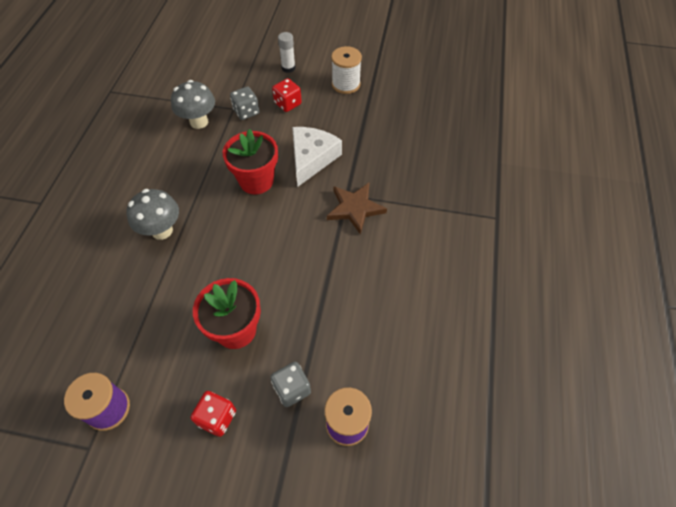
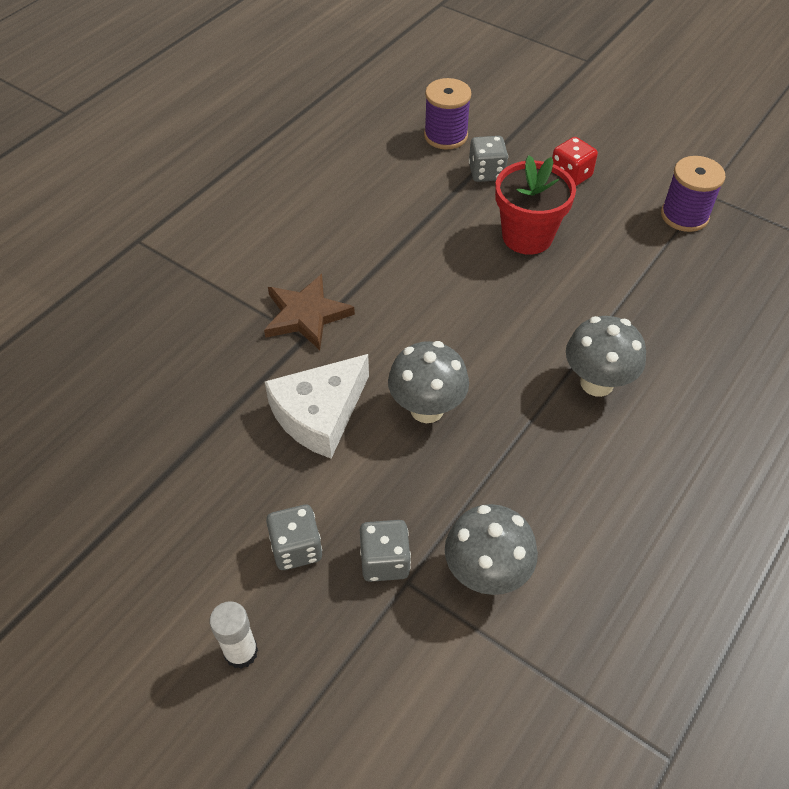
camera: 155 degrees left, 5 degrees down
red flower pot [223,129,278,195] -> grey mushroom [388,341,469,423]
red dice [272,78,302,112] -> grey dice [266,505,322,570]
white spool [331,46,362,94] -> none

